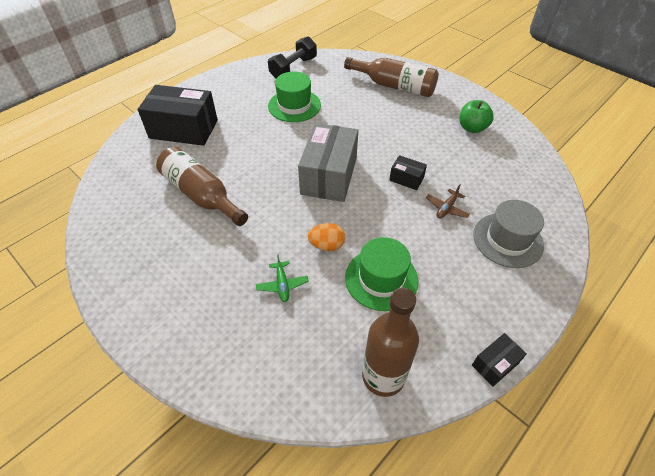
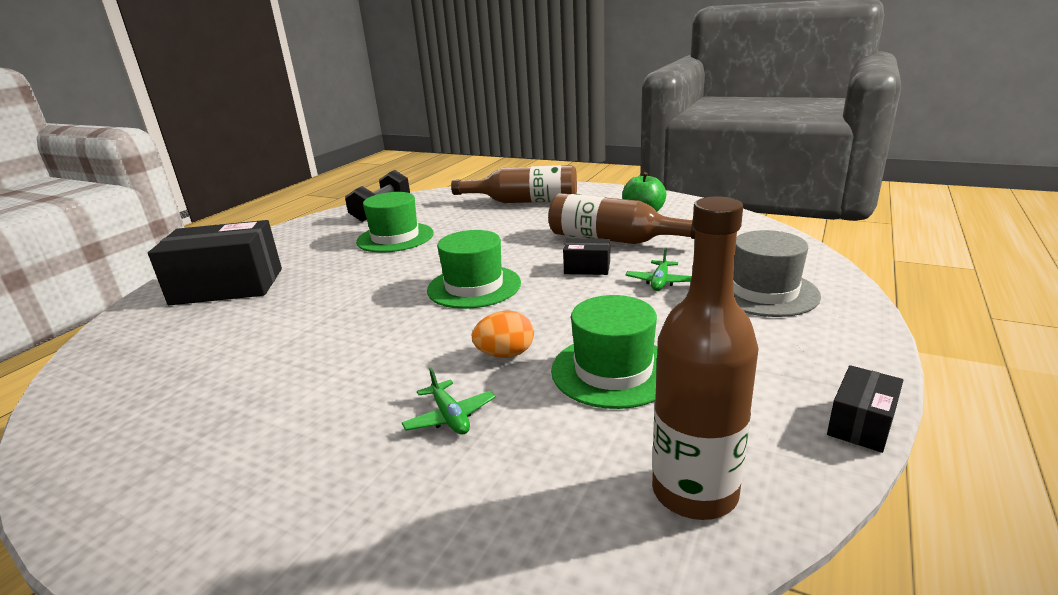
camera: 15 degrees left, 25 degrees down
brown bottle [156,147,248,226] -> brown bottle moved to [548,193,696,244]
grey box [298,123,358,202] -> green hat [427,230,521,309]
brown plane [426,185,470,219] -> green plane [625,248,692,291]

